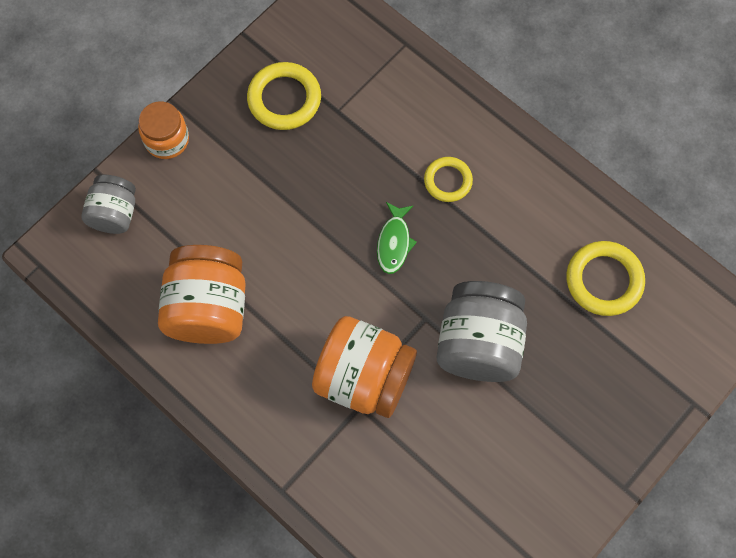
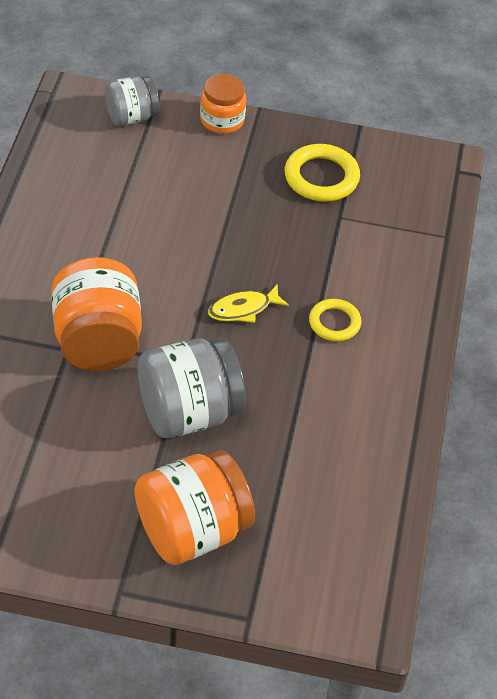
camera: 55 degrees right, 20 degrees down
orange jar [158,245,246,344] -> orange jar moved to [135,450,255,565]
green fish [377,202,417,274] -> yellow fish [208,285,289,323]
yellow ring [566,241,645,316] -> none

